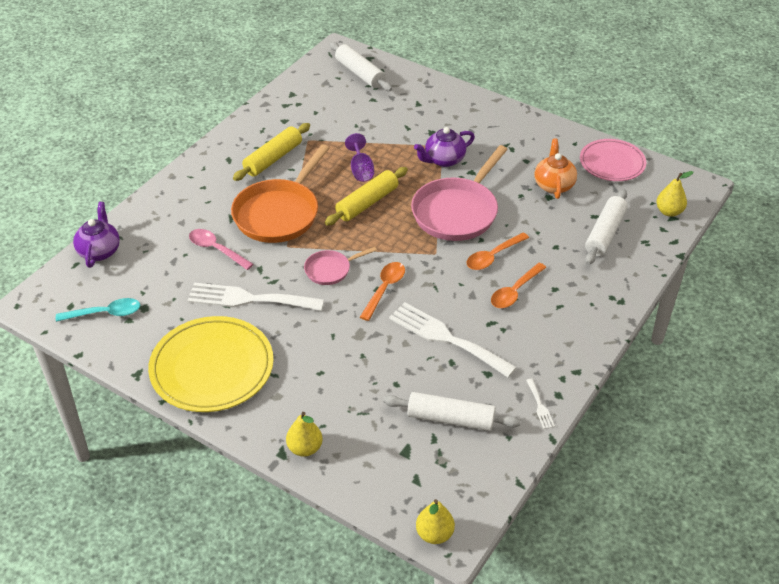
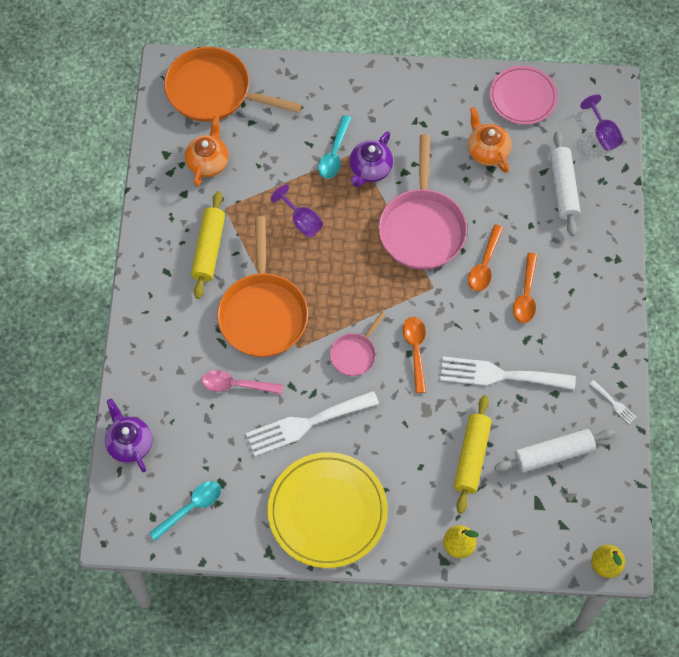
camera: 30 degrees left, 20 degrees up
yellow rolling pin [325,167,408,225] -> yellow rolling pin moved to [454,395,492,514]
white rolling pin [329,42,392,91] -> orange pan [164,47,302,122]
yellow pear [656,171,693,217] -> purple goblet [580,94,623,150]
none -> orange teapot [185,116,229,187]
none -> turquoise spoon [318,115,352,179]

